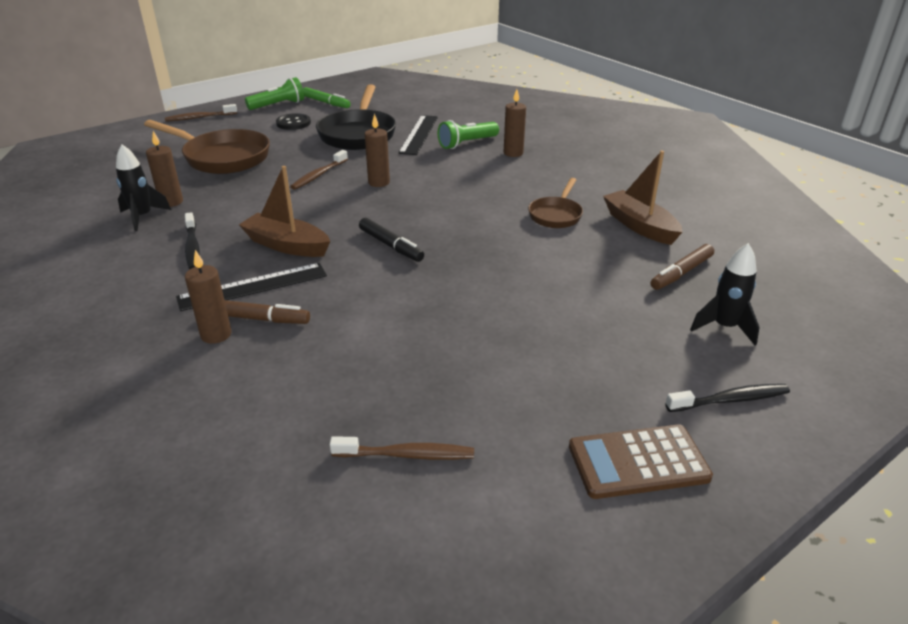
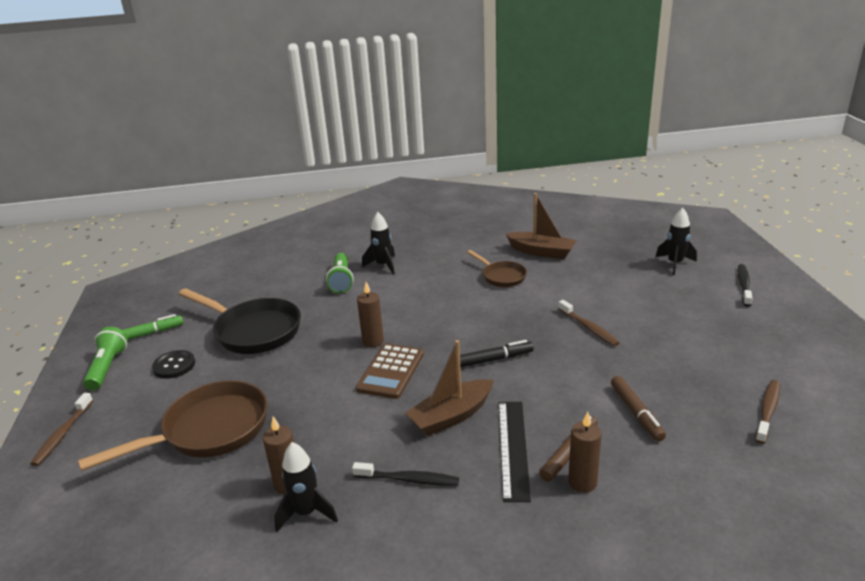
camera: 60 degrees left, 5 degrees down
brown toothbrush [290,150,348,190] -> brown toothbrush moved to [558,300,620,346]
black ruler [398,115,438,155] -> none
brown candle [504,89,526,157] -> black rocket [362,212,395,275]
brown calculator [569,424,713,499] -> brown calculator moved to [356,344,424,399]
brown boat [603,151,682,245] -> brown boat turned 150 degrees counterclockwise [506,193,577,259]
brown marker [651,244,714,290] -> brown marker moved to [611,376,666,441]

